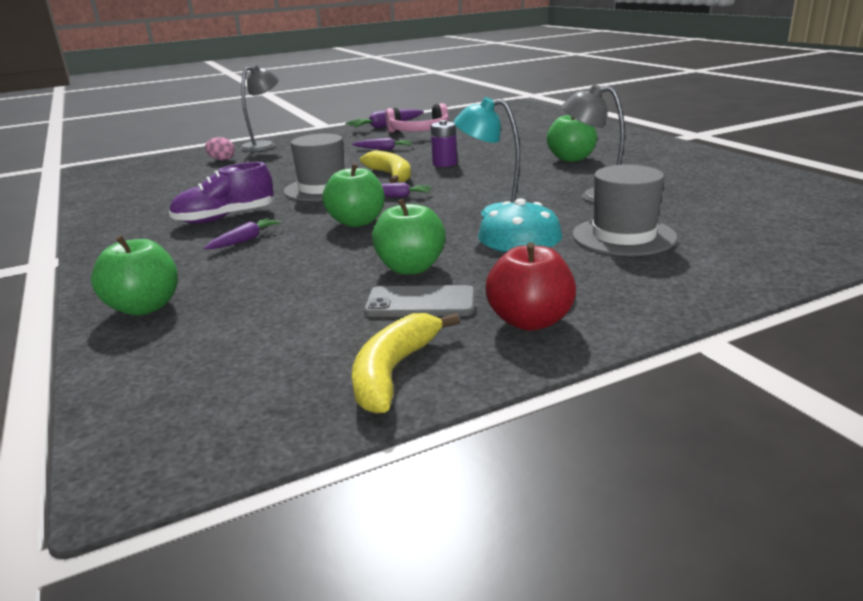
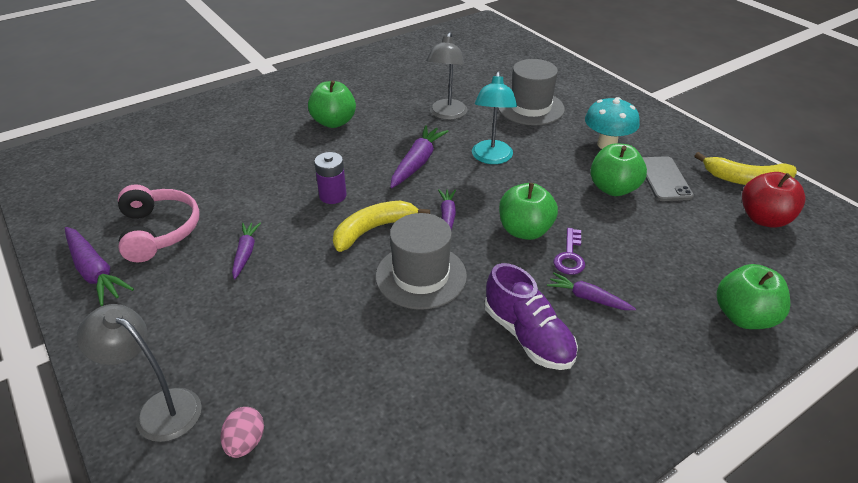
camera: 100 degrees left, 15 degrees up
red apple [486,242,576,331] -> red apple moved to [742,172,806,228]
none -> purple carrot [390,125,449,188]
none -> purple key [554,228,585,275]

